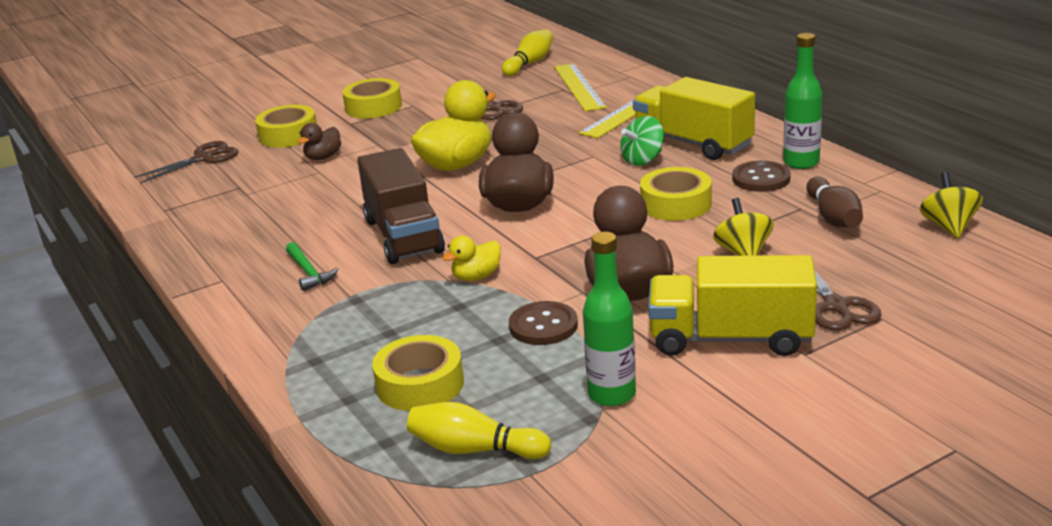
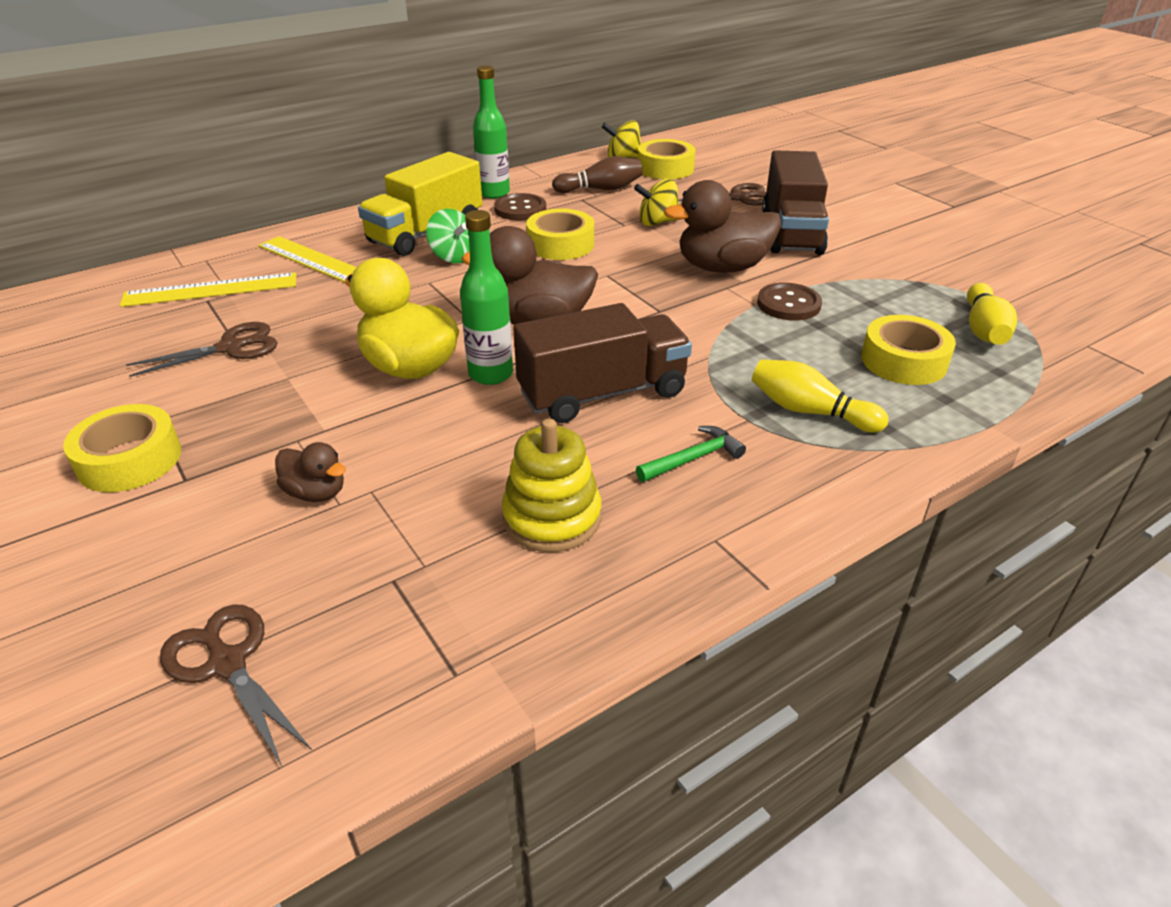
camera: 95 degrees left, 10 degrees up
yellow tape [255,105,317,148] -> yellow tape moved to [638,139,696,179]
yellow duck [442,236,501,281] -> none
yellow bowling pin [502,29,553,76] -> yellow bowling pin moved to [752,359,889,433]
green bottle [583,232,636,406] -> green bottle moved to [460,210,513,385]
yellow truck [648,255,817,356] -> brown truck [762,150,829,255]
none -> yellow stacking toy [502,418,602,552]

